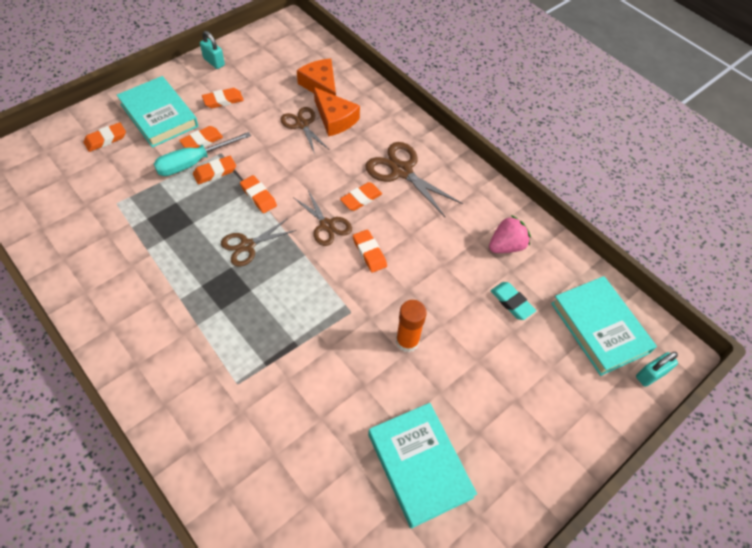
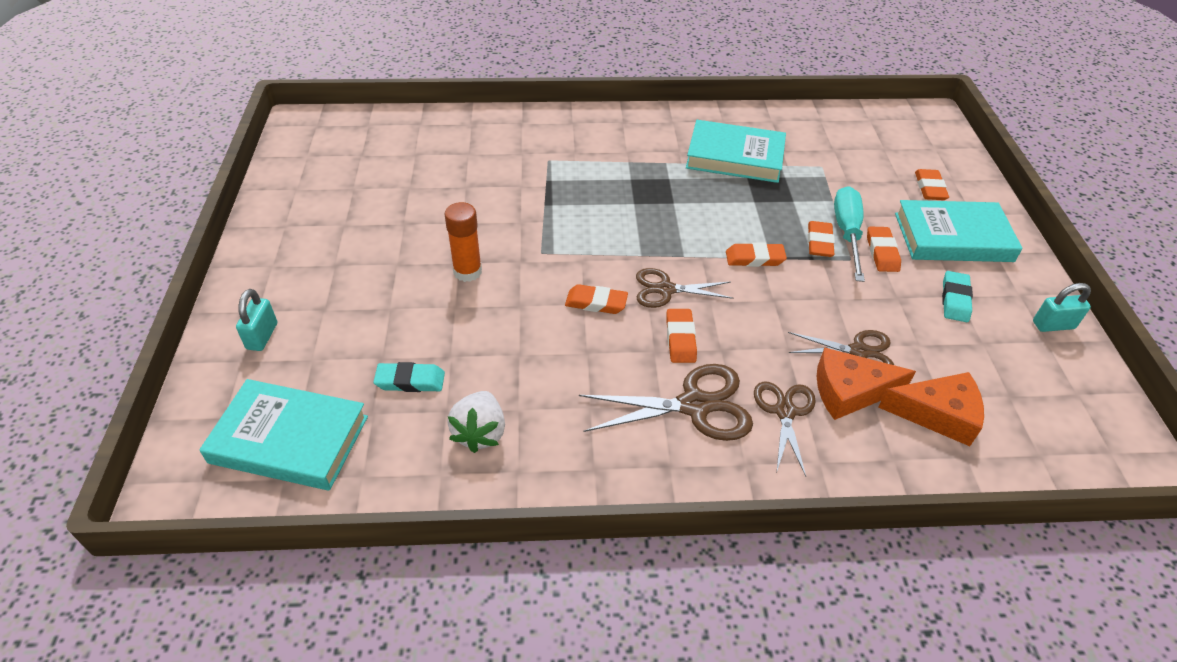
camera: 130 degrees right, 10 degrees down
orange eraser [202,88,244,108] -> turquoise eraser [942,271,973,322]
brown scissors [221,218,296,267] -> brown scissors moved to [754,382,816,477]
turquoise book [368,403,477,529] -> turquoise book moved to [686,120,786,183]
pink strawberry [489,215,531,253] -> white strawberry [447,391,505,453]
turquoise padlock [636,352,678,387] -> turquoise padlock moved to [236,289,277,351]

